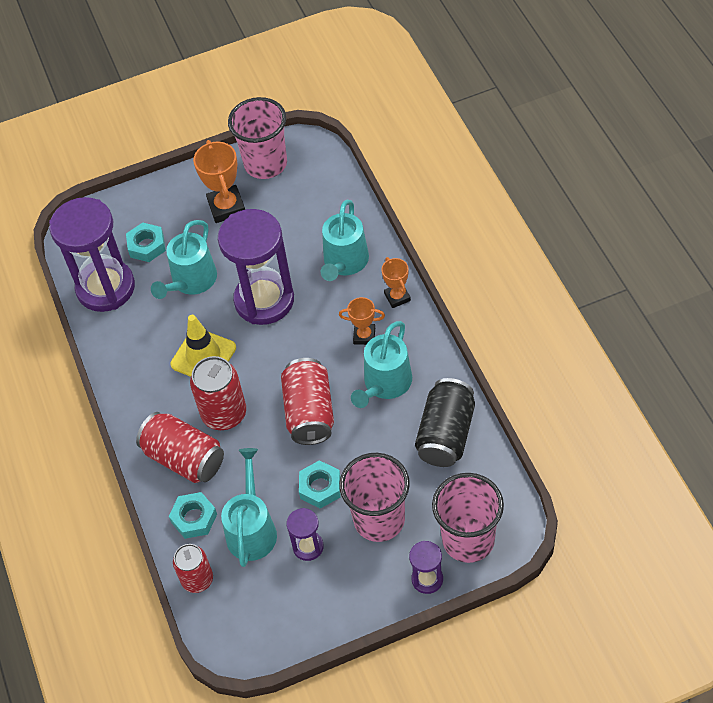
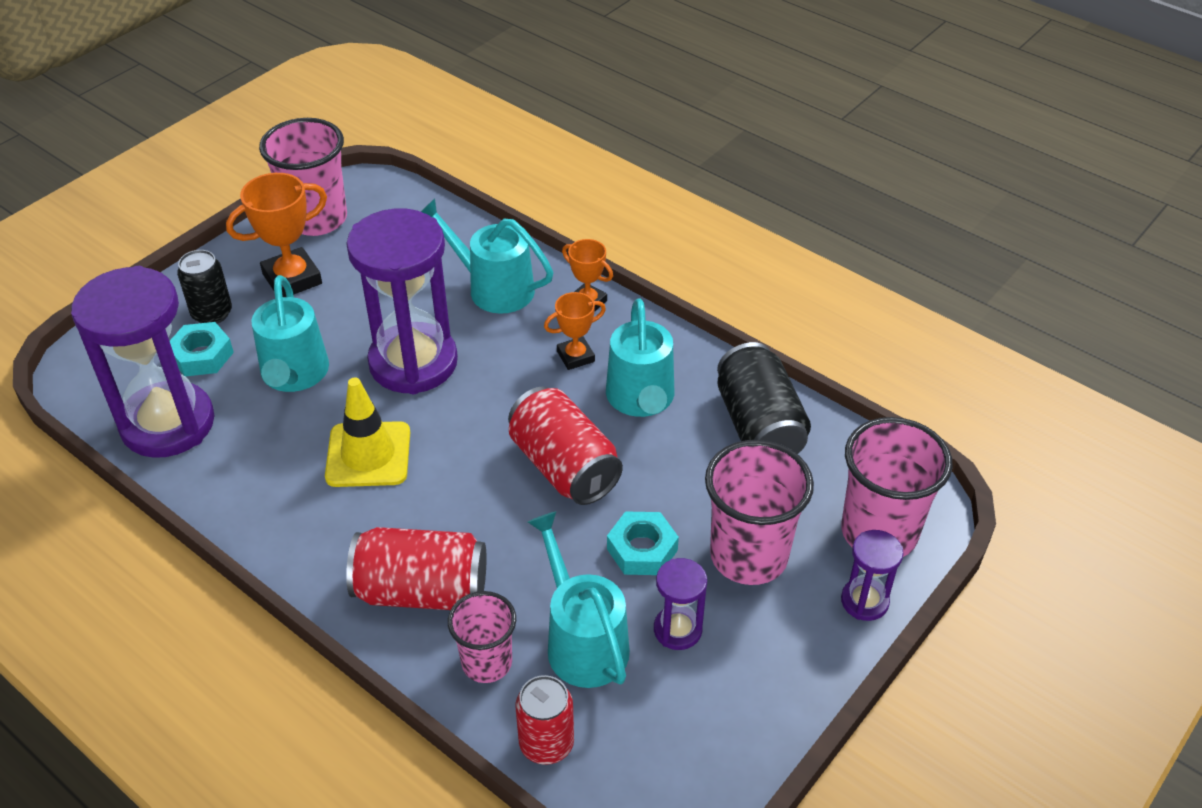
camera: 35 degrees left, 10 degrees down
turquoise nut [169,492,217,539] -> pink cup [448,591,516,683]
red can [190,356,246,430] -> none
orange trophy [193,140,245,223] -> orange trophy turned 75 degrees counterclockwise [226,173,327,297]
turquoise watering can [321,200,369,281] -> turquoise watering can turned 135 degrees clockwise [421,199,553,314]
none -> black can [177,250,232,324]

